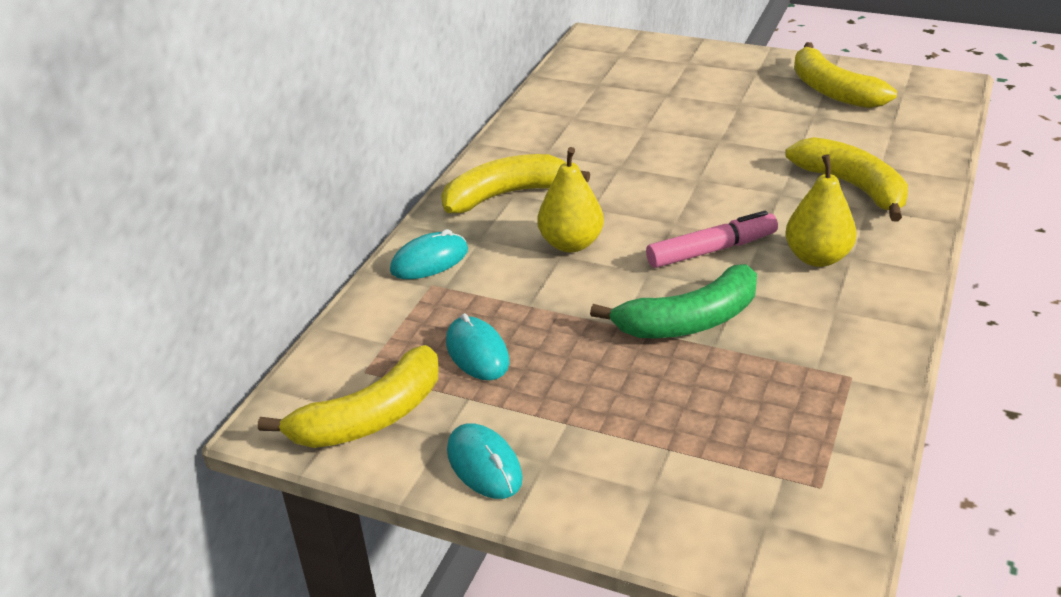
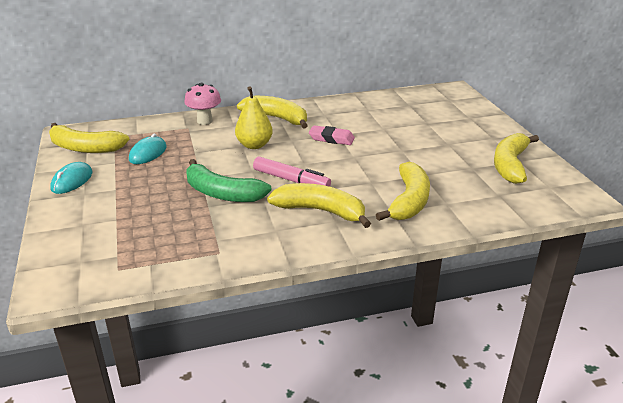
camera: 50 degrees right, 5 degrees down
turquoise mouse [390,229,468,279] -> pink mushroom [184,83,221,125]
yellow pear [785,154,857,267] -> yellow banana [267,183,371,228]
none -> pink eraser [309,125,355,145]

